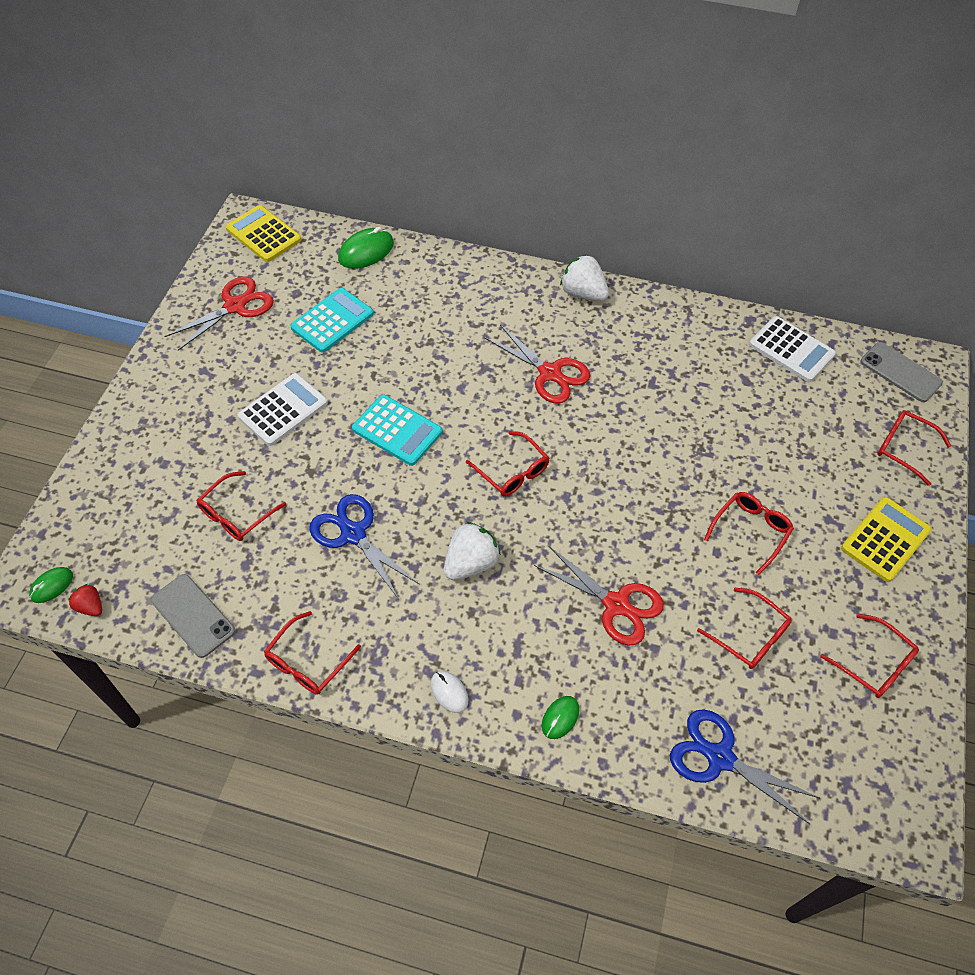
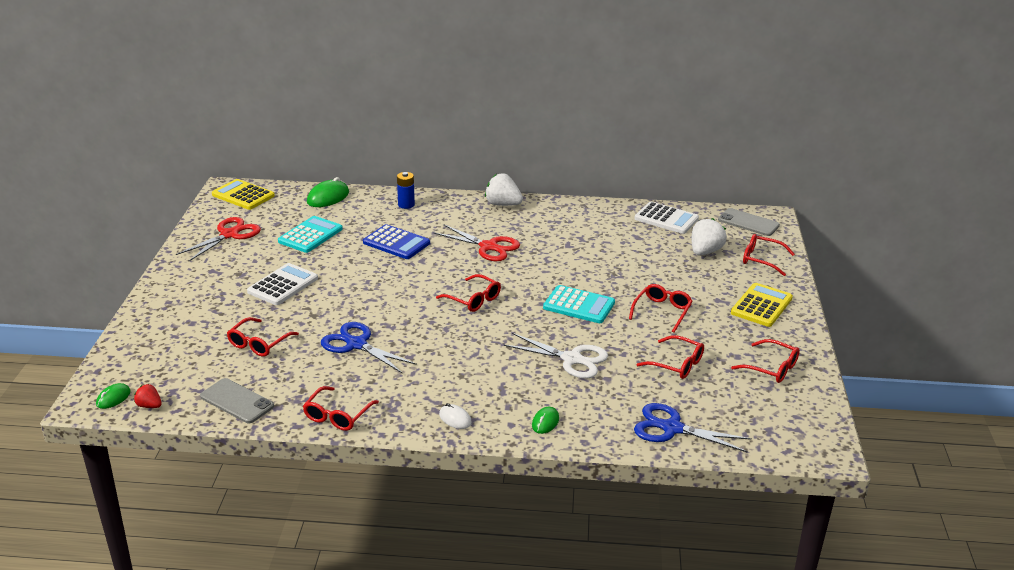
camera: 10 degrees left, 25 degrees down
turquoise calculator [352,395,442,466] -> turquoise calculator moved to [543,285,615,323]
white strawberry [444,522,500,580] -> white strawberry moved to [691,218,727,256]
red scissors [534,546,664,645] -> white scissors [503,333,608,379]
none -> blue calculator [363,224,430,259]
none -> blue battery [397,172,415,209]

